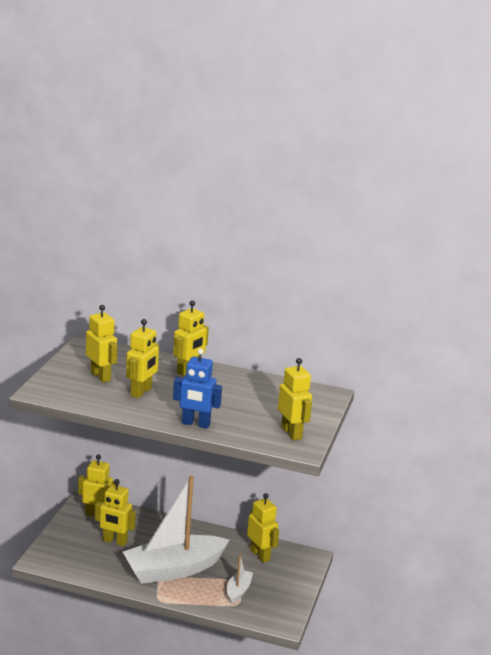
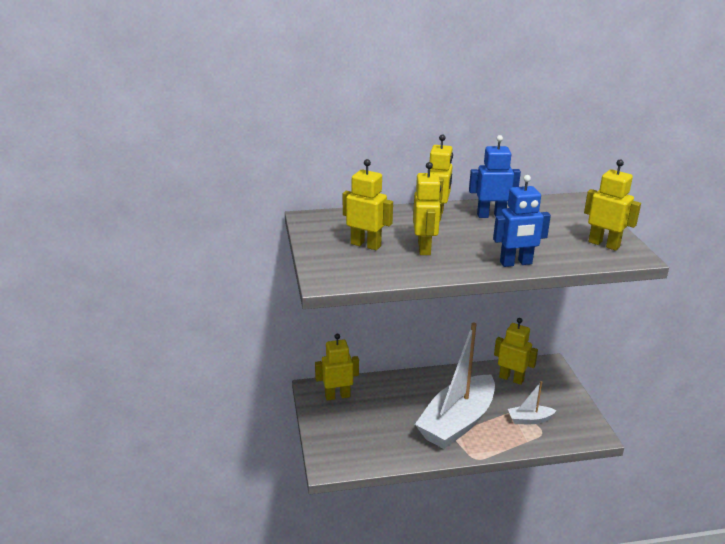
camera: 25 degrees left, 5 degrees up
yellow robot [95,479,136,546] -> none
white boat [227,555,253,603] -> white boat turned 90 degrees counterclockwise [508,381,557,424]
none -> blue robot [469,135,521,218]

